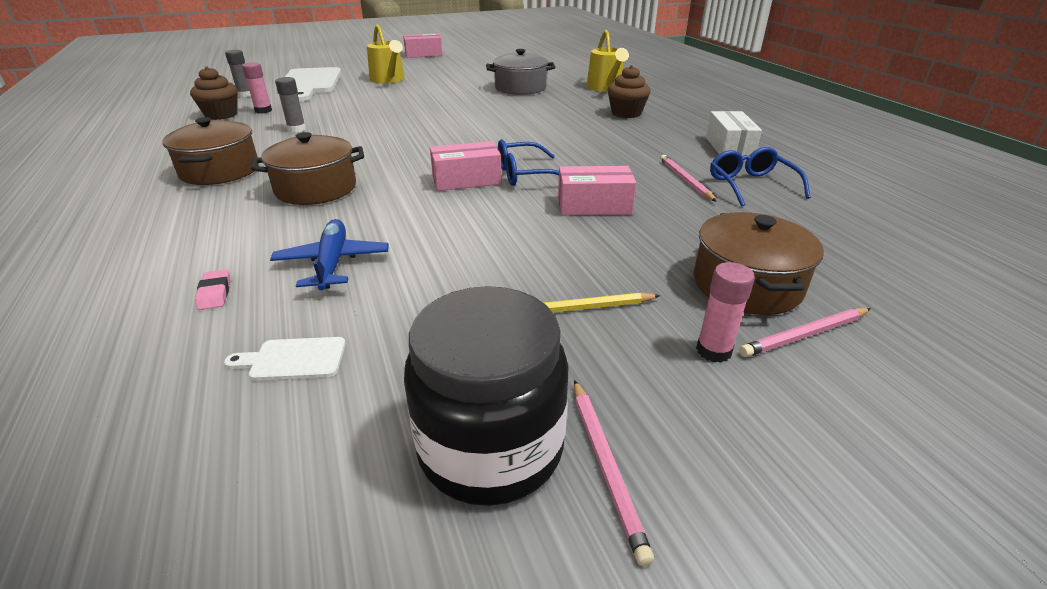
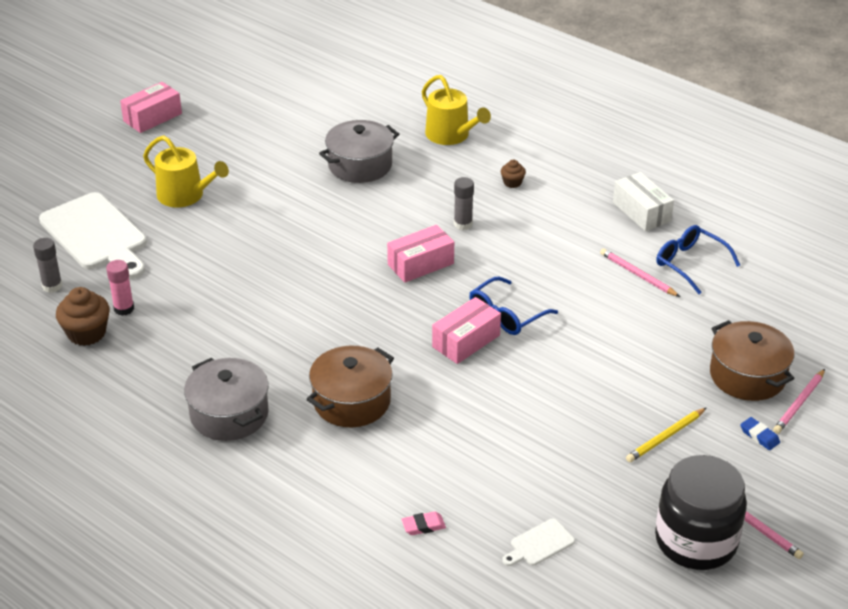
camera: 30 degrees left, 5 degrees up
brown pot [162,117,259,185] -> grey pot [184,358,269,441]
pink eraser [195,269,230,310] -> pink eraser turned 60 degrees counterclockwise [401,511,446,535]
blue plane [270,219,389,290] -> none
grey glue stick [275,77,306,132] -> grey glue stick moved to [454,177,474,230]
pink box [558,166,636,215] -> pink box moved to [387,225,454,283]
brown cupcake [608,65,651,118] -> brown cupcake [501,160,526,188], size x0.54
pink glue stick [696,262,755,363] -> blue eraser [740,417,780,450]

